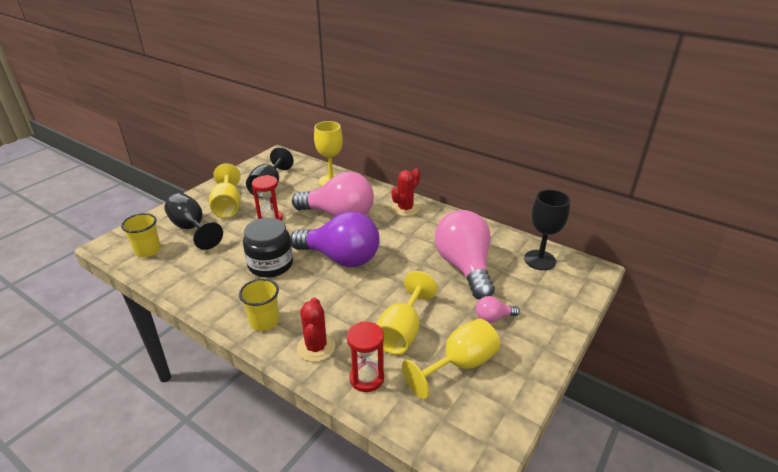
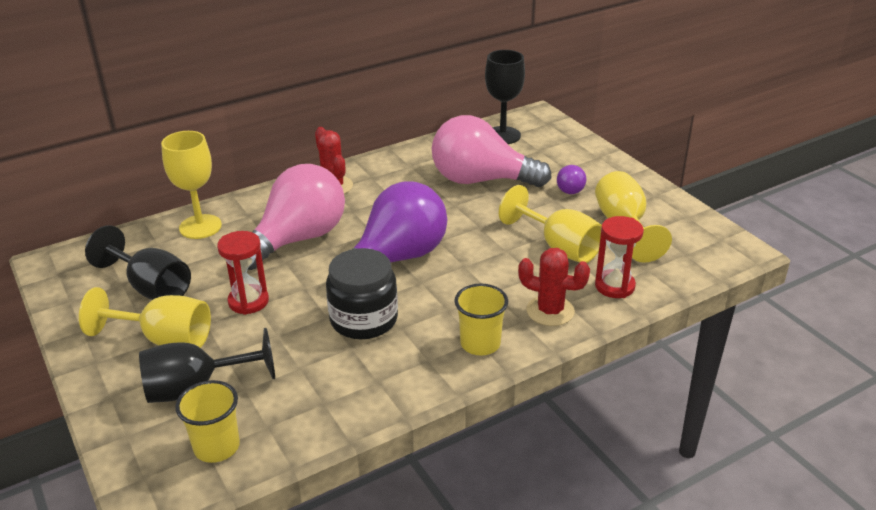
camera: 65 degrees left, 0 degrees up
pink light bulb [476,296,520,323] -> purple light bulb [557,165,586,194]

